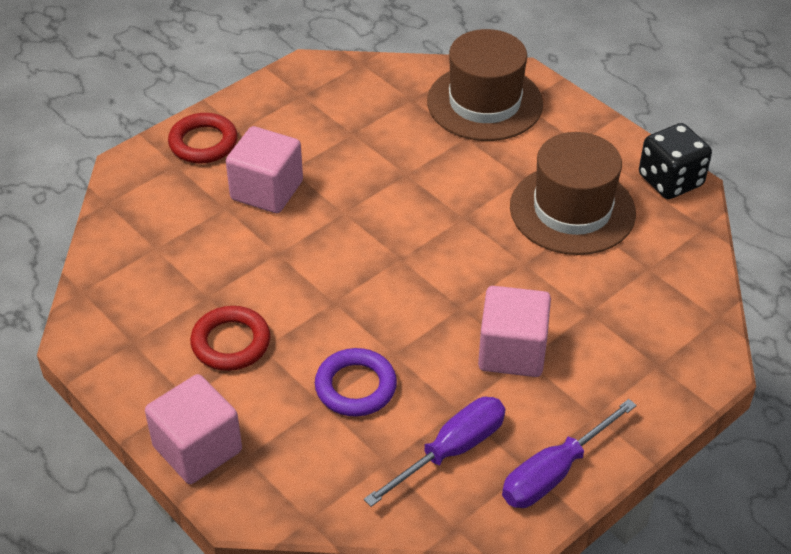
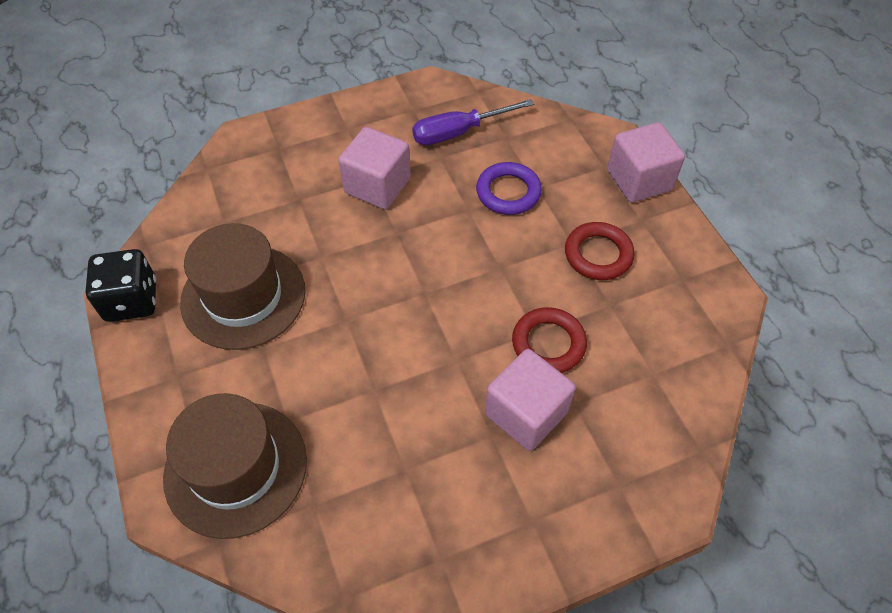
camera: 160 degrees left, 10 degrees up
red ring [168,113,238,163] -> red ring moved to [512,307,587,373]
purple screwdriver [502,399,637,508] -> none

